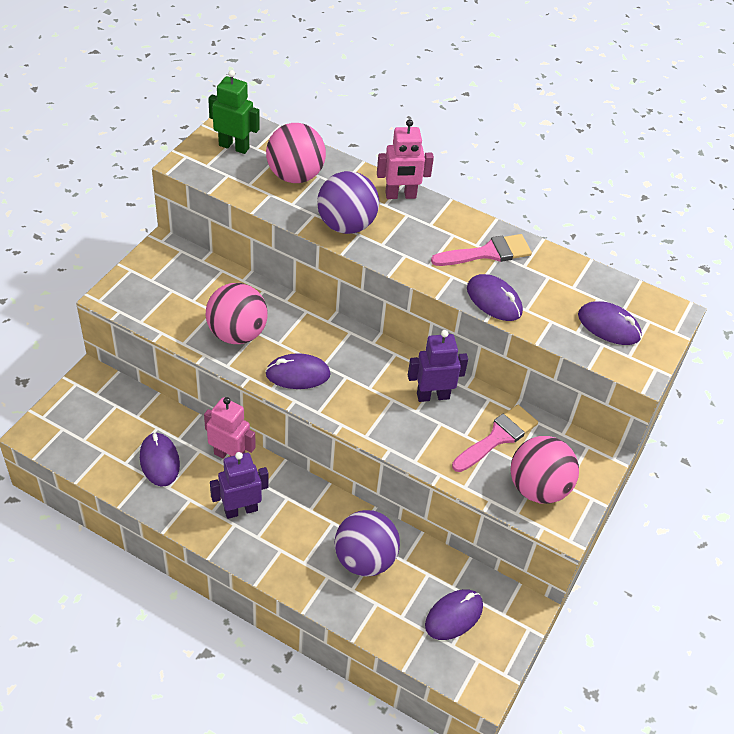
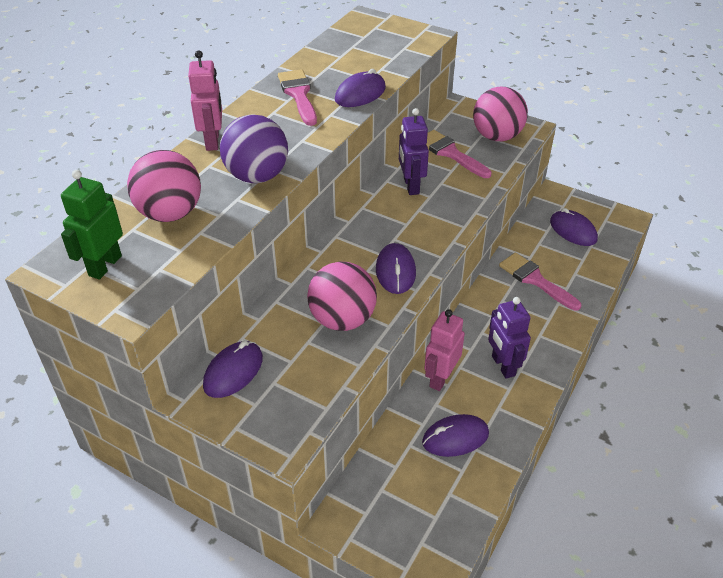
camera: 85 degrees left, 5 degrees down
purple ball [335,510,400,576] -> pink brush [499,253,581,311]
purple mouse [578,301,642,345] -> purple mouse moved to [203,340,263,398]

